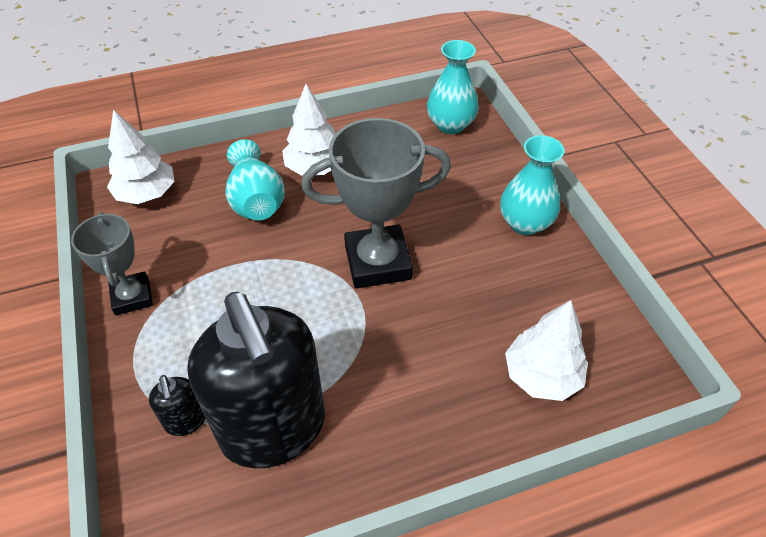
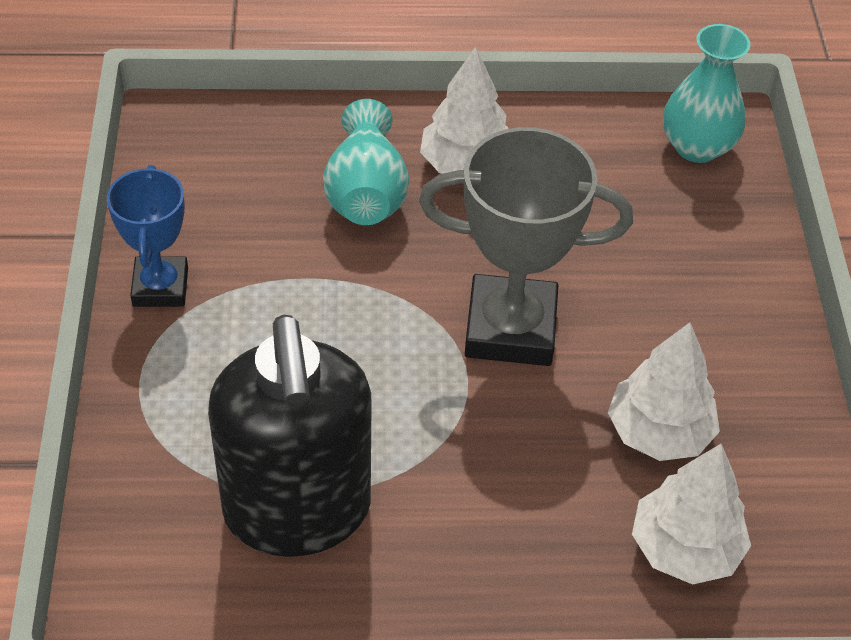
camera: 15 degrees right, 0 degrees up
grey trophy [71,212,153,316] -> blue trophy [107,165,188,307]
white tree [107,110,175,204] -> white tree moved to [608,322,720,461]
black soap dispenser [149,375,206,436] -> none
turquoise vase [500,135,565,235] -> none

